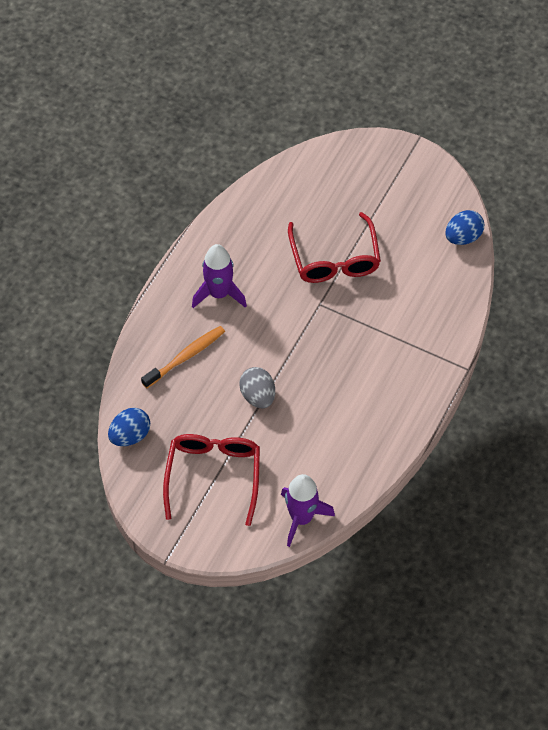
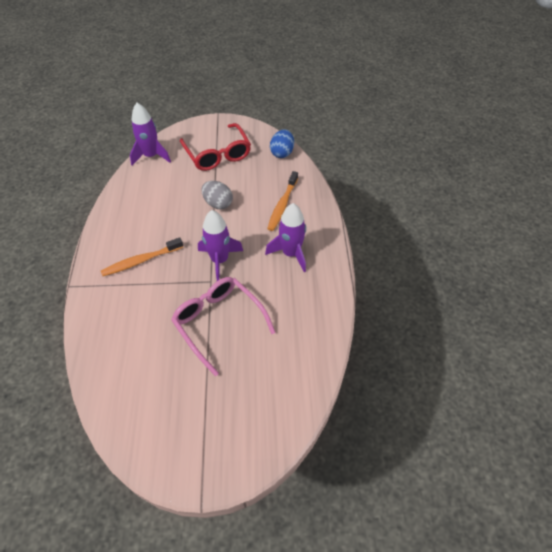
camera: 150 degrees right, 5 degrees down
red glasses [288,212,381,283] -> pink glasses [171,277,275,376]
blue egg [445,210,484,245] -> none
none -> orange toothbrush [101,237,183,276]
none -> purple rocket [198,210,243,281]

